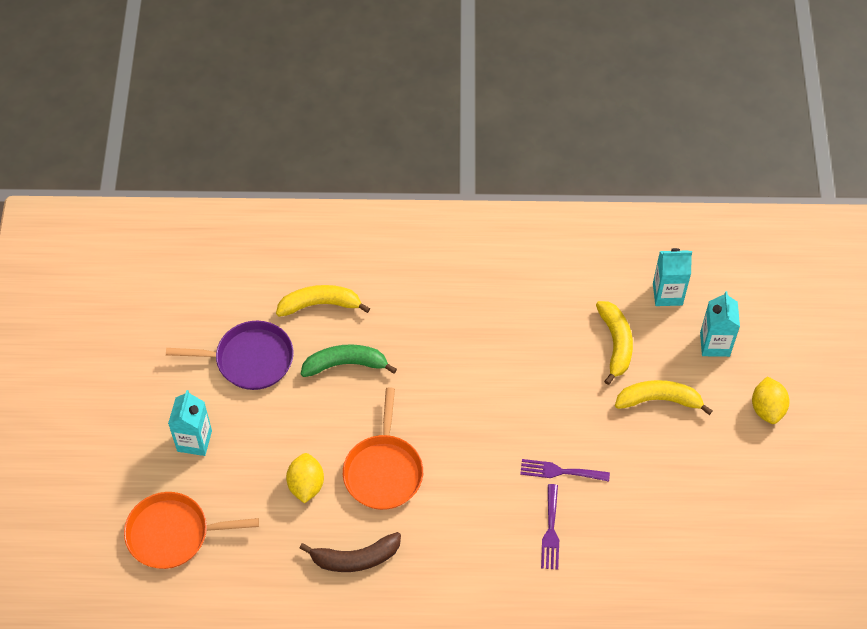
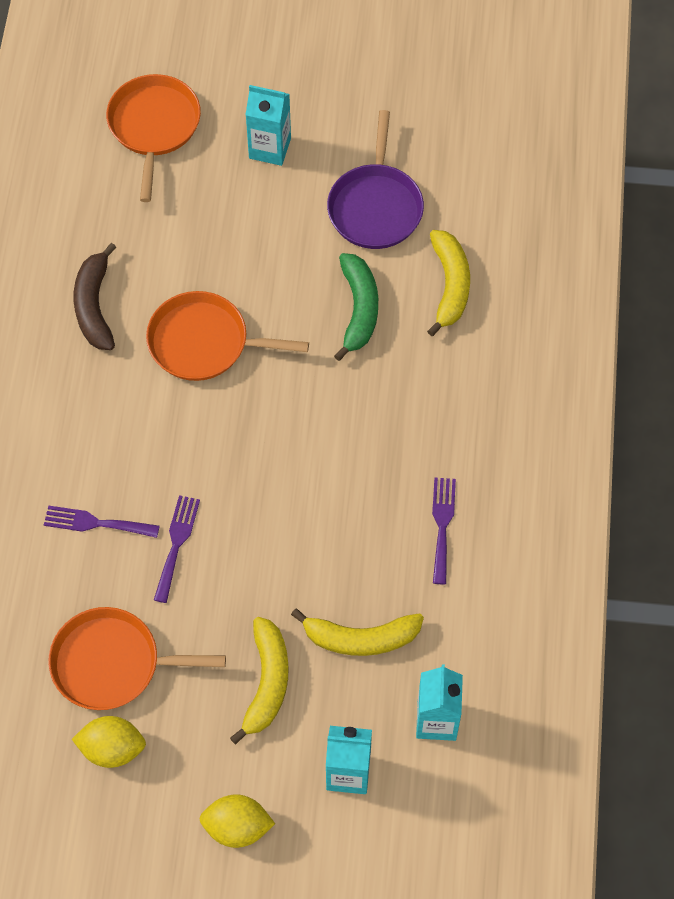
camera: 95 degrees right, 5 degrees up
yellow lemon [286,453,324,503] -> yellow lemon moved to [72,716,146,768]
none -> orange pan [48,607,226,710]
none -> purple fork [432,478,456,584]

